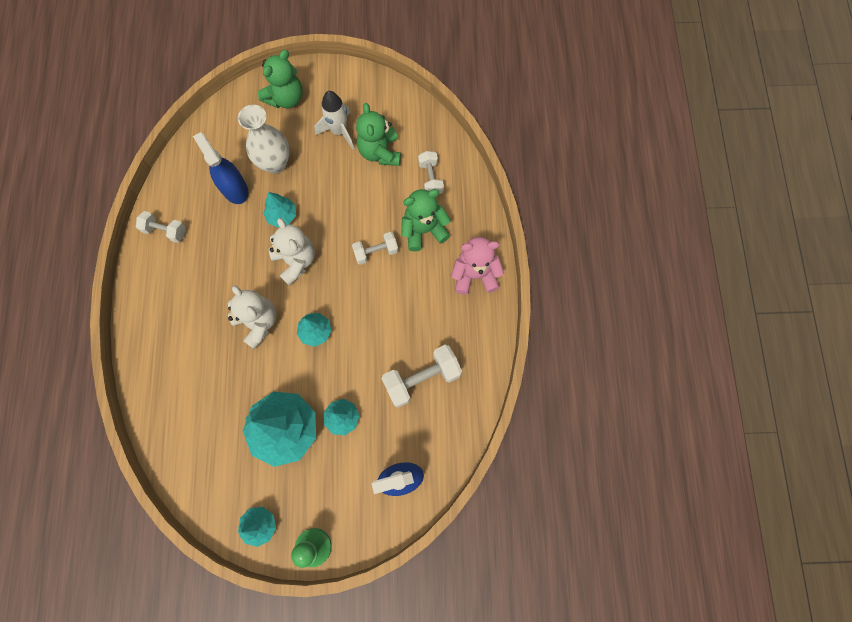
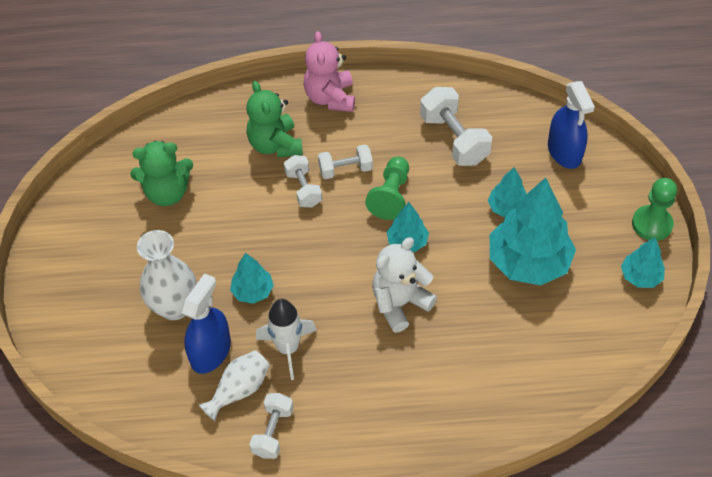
camera: 90 degrees left, 20 degrees down
blue spray bottle [193,132,248,204] -> blue spray bottle turned 150 degrees clockwise [182,273,231,374]
green teddy bear [258,50,302,108] -> none
white teddy bear [269,218,315,285] -> none
white rocket [314,91,354,150] -> white rocket moved to [256,299,317,380]
white dumbbell [418,151,444,194] -> white dumbbell moved to [318,144,373,179]
none -> white vase [198,350,270,421]
none -> green pawn [365,157,409,220]

